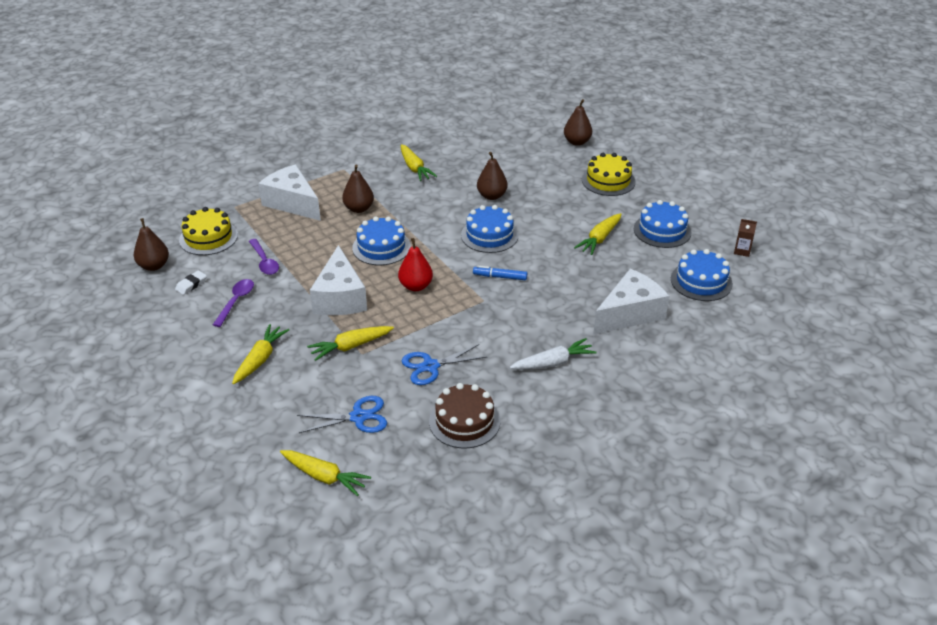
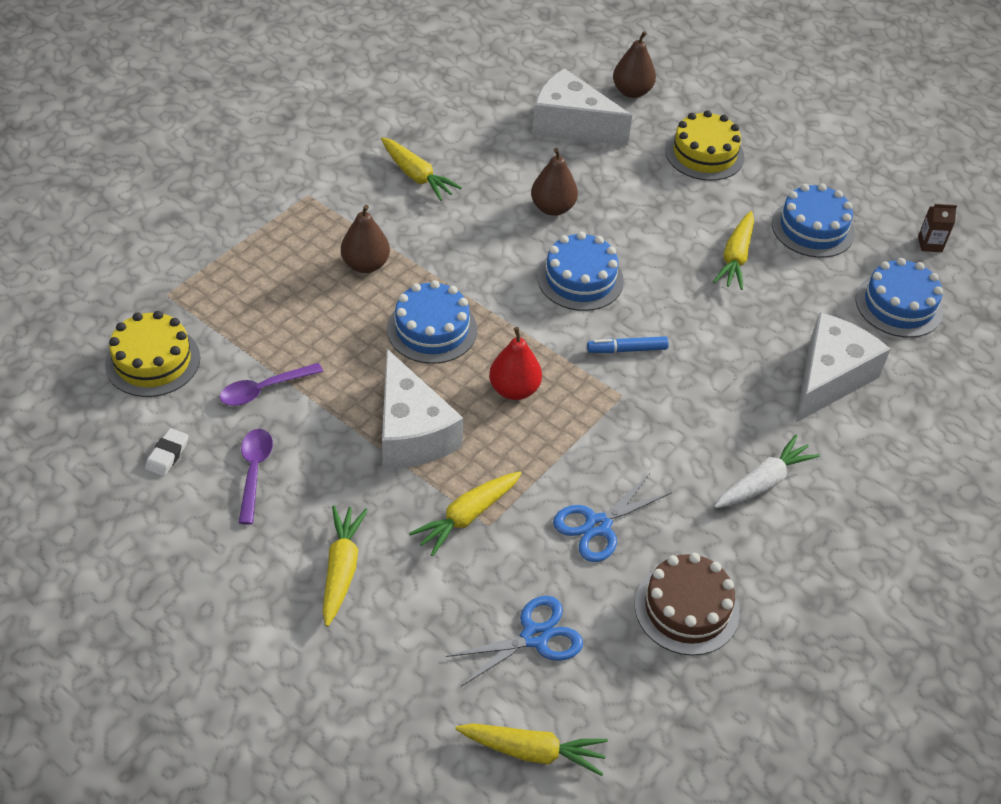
camera: 20 degrees left, 10 degrees up
brown pear [134,218,169,271] -> none
purple spoon [249,239,279,275] -> purple spoon turned 105 degrees clockwise [220,363,323,406]
white cheese [258,164,321,221] -> white cheese moved to [532,68,632,146]

